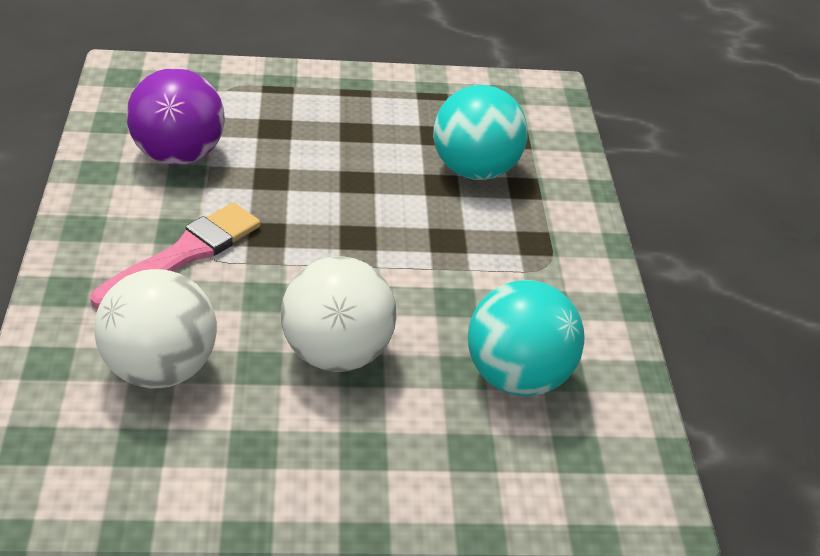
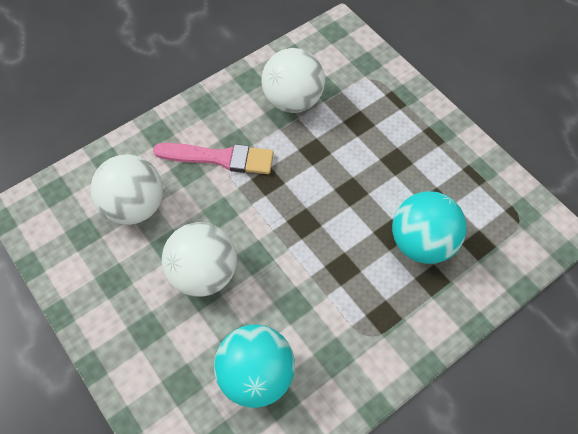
camera: 60 degrees right, 20 degrees up
purple ball [126,68,225,165] -> white ball [262,48,325,113]

